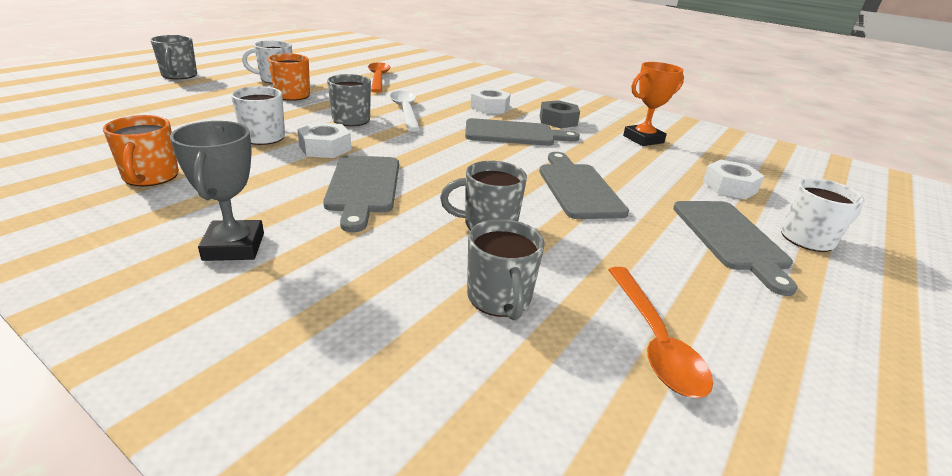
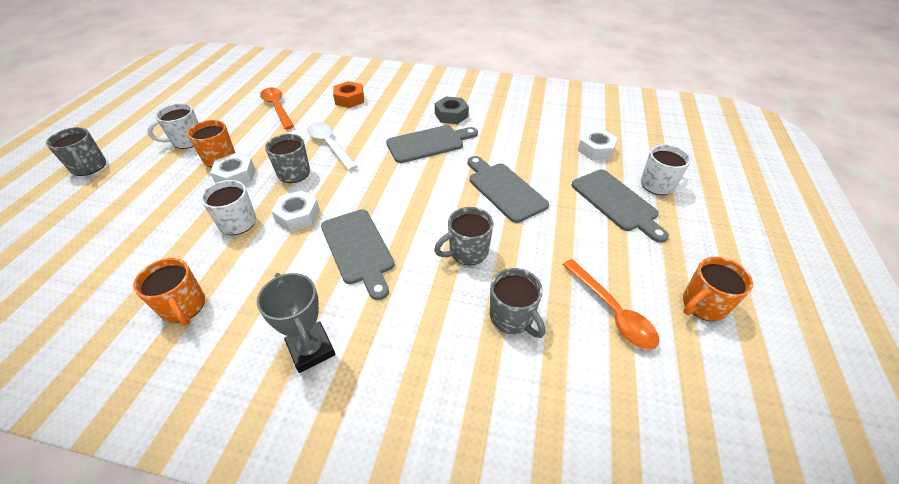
camera: 20 degrees left, 15 degrees up
white nut [470,88,511,113] -> white nut moved to [210,153,255,184]
orange trophy [623,62,684,146] -> none
none -> orange nut [333,81,364,108]
none -> orange mug [683,257,753,321]

